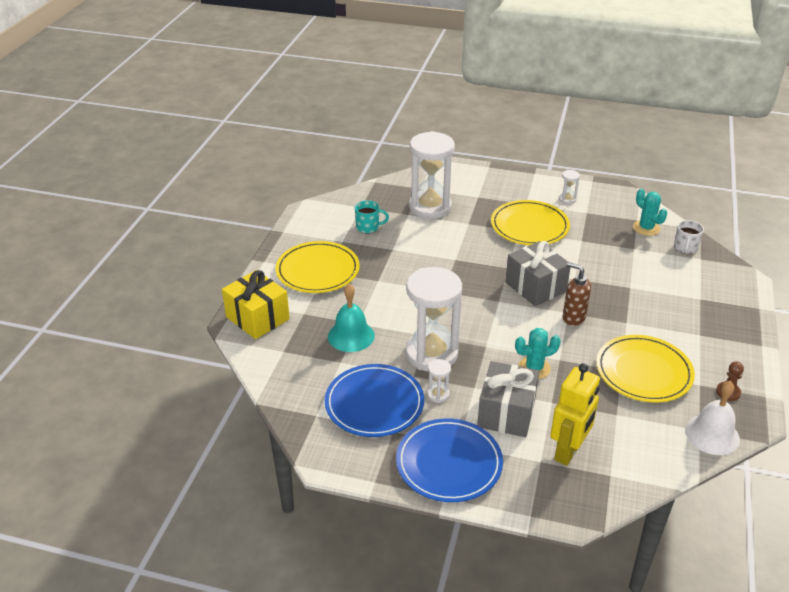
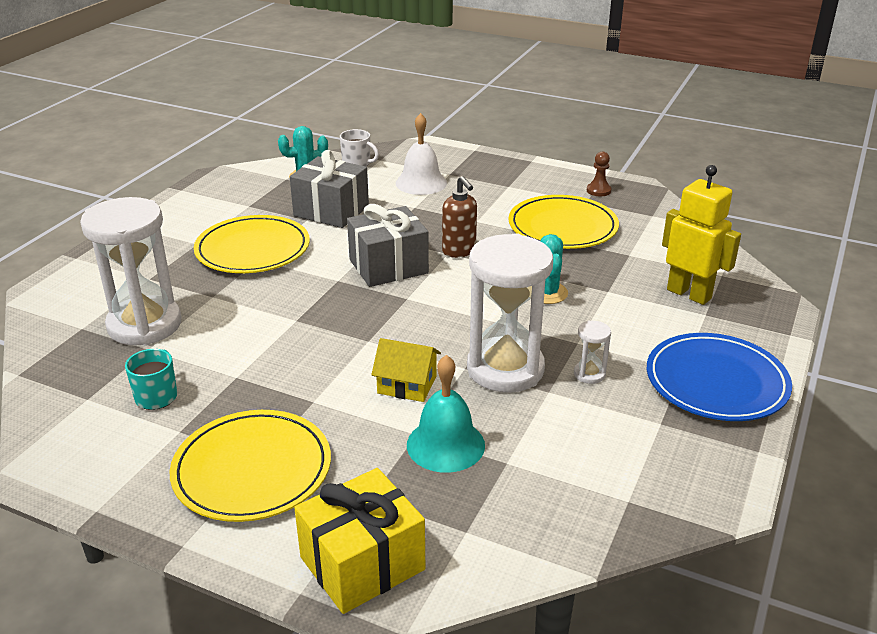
camera: 80 degrees left, 5 degrees down
blue plate [325,364,424,437] -> none
grey gift [477,361,539,437] -> grey gift moved to [290,150,369,228]
white hourglass [559,170,580,204] -> none
brown soap dispenser [563,262,591,326] -> brown soap dispenser turned 75 degrees counterclockwise [442,176,477,258]
white bell [685,381,740,455] -> white bell moved to [396,113,447,195]
none -> yellow house [371,338,441,402]

